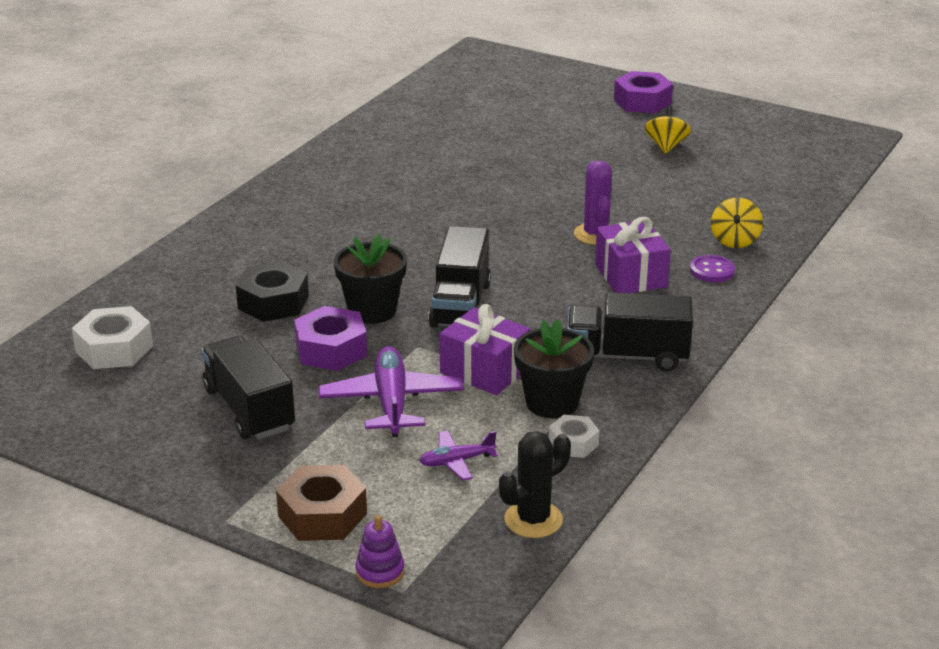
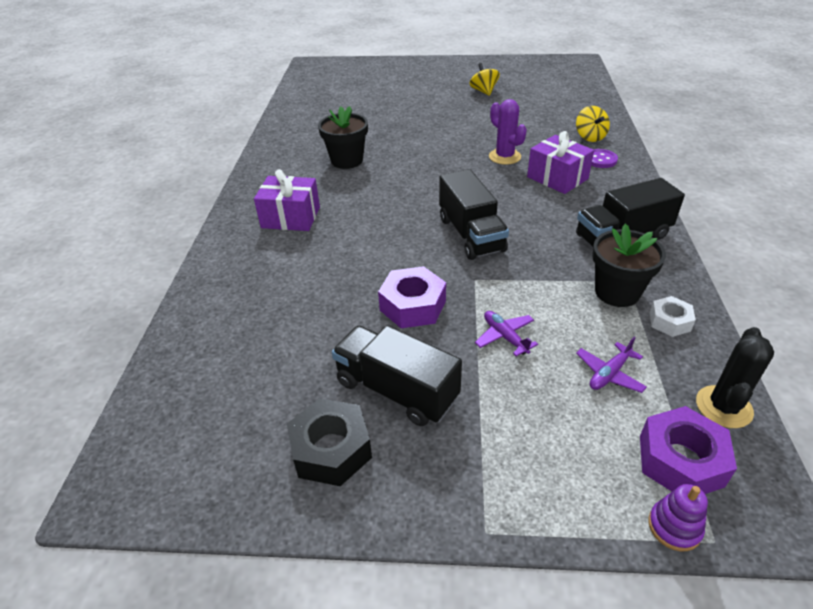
camera: 25 degrees left, 10 degrees up
white nut [72,306,153,369] -> none
black nut [236,261,309,322] -> black nut moved to [287,398,372,486]
brown nut [276,465,367,541] -> none
purple plane [319,346,464,437] -> purple plane [475,311,538,356], size x0.53
black flower pot [334,235,407,324] -> black flower pot moved to [318,106,368,169]
purple gift [440,304,531,395] -> purple gift moved to [254,169,320,231]
purple nut [614,71,673,114] -> purple nut moved to [640,406,737,494]

